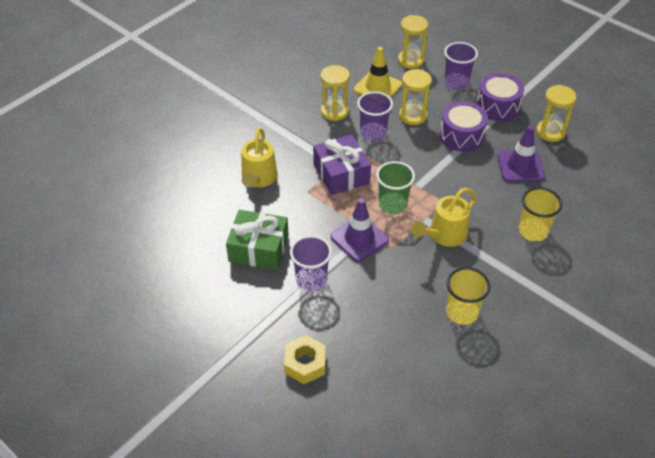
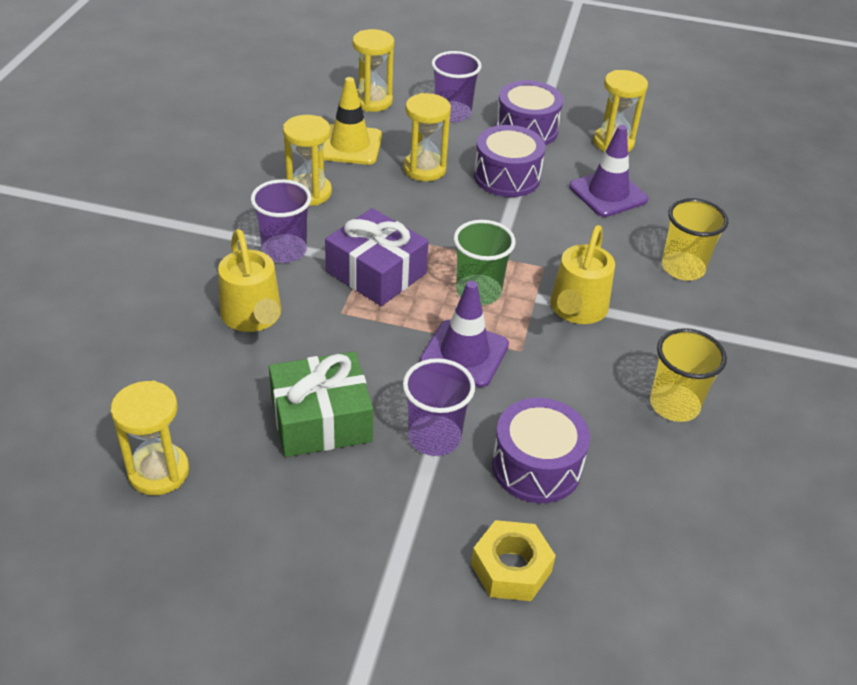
camera: 30 degrees left, 5 degrees down
purple cup [357,91,393,141] -> purple cup moved to [251,179,311,263]
none -> yellow hourglass [111,381,189,495]
none -> purple drum [492,398,590,503]

